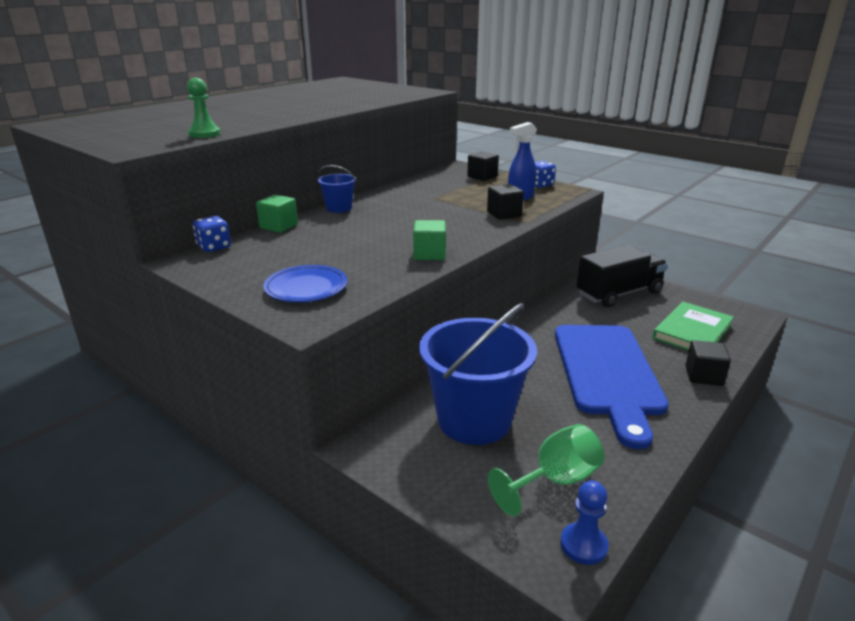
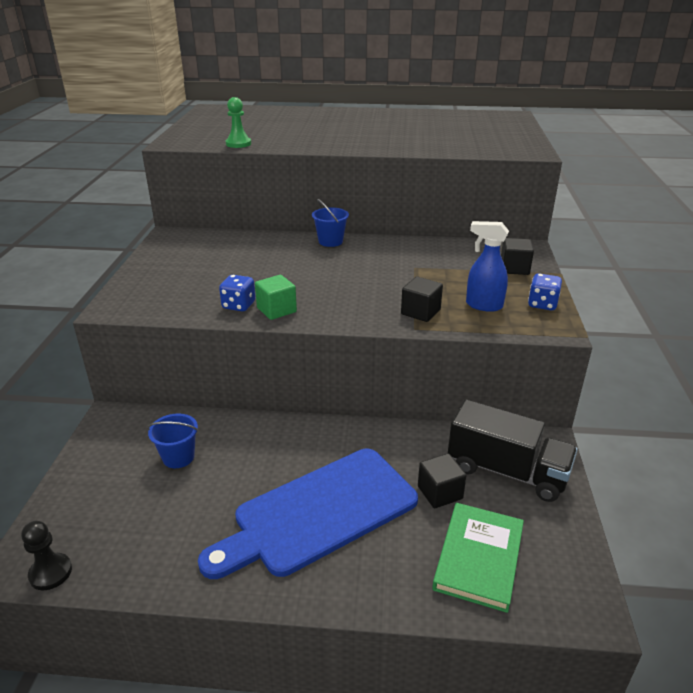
camera: 55 degrees right, 5 degrees up
blue dice [193,216,231,252] -> blue dice moved to [219,275,255,311]
green cube [256,194,298,233] -> none
blue plate [263,265,347,302] -> none
blue bucket [419,303,537,445] -> blue bucket [147,413,198,468], size x0.47
green goblet [488,424,605,516] -> none
blue pawn [560,480,608,565] -> black pawn [21,521,72,590]
green book [653,302,734,351] -> green book turned 75 degrees counterclockwise [432,503,524,613]
black cube [685,340,731,386] -> black cube moved to [418,453,467,508]

